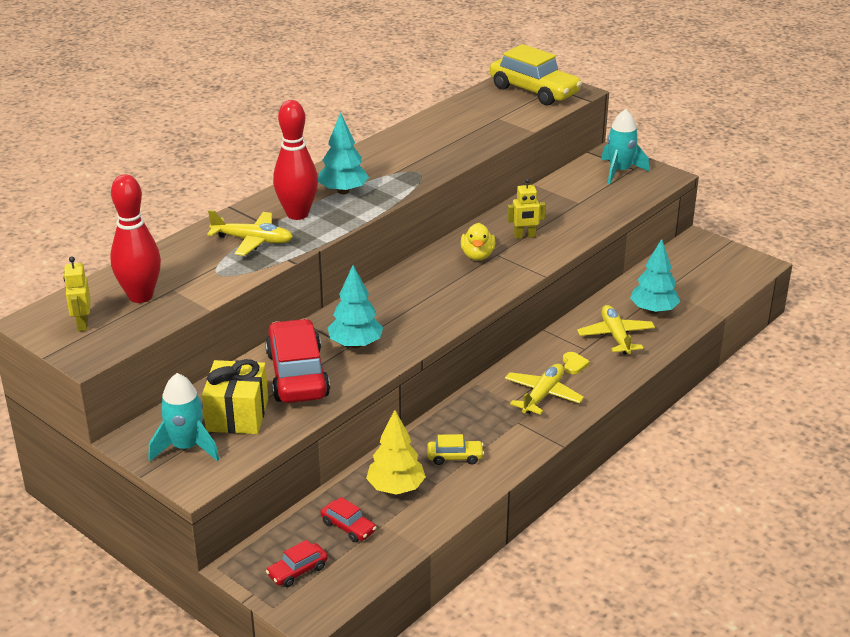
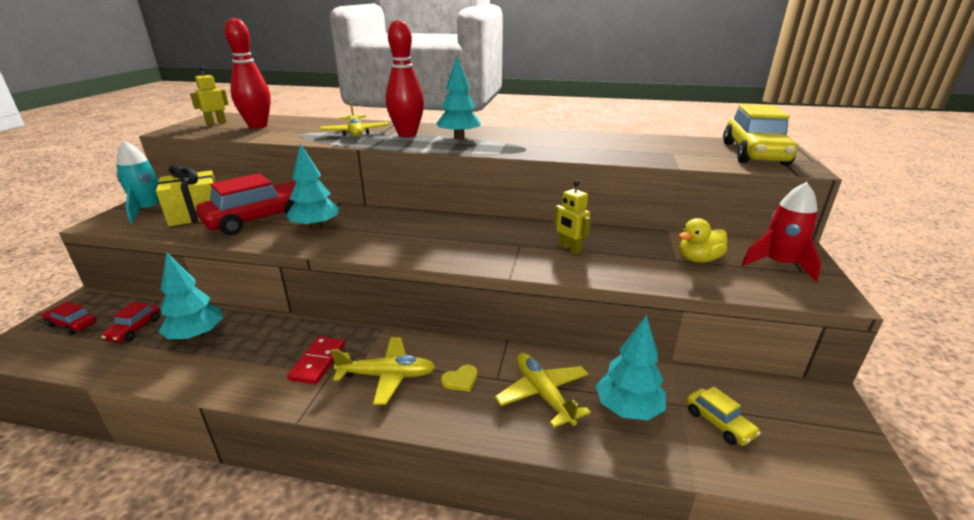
camera: 60 degrees right, 5 degrees down
yellow tree [366,410,426,495] -> turquoise tree [158,252,223,340]
yellow car [427,434,484,465] -> yellow car moved to [686,386,761,446]
yellow duck [461,223,495,260] -> yellow duck moved to [679,218,727,263]
yellow plane [577,305,655,355] -> yellow plane turned 75 degrees counterclockwise [495,353,591,428]
turquoise rocket [601,109,649,184] -> red rocket [742,182,821,282]
none -> red domino [287,336,345,384]

